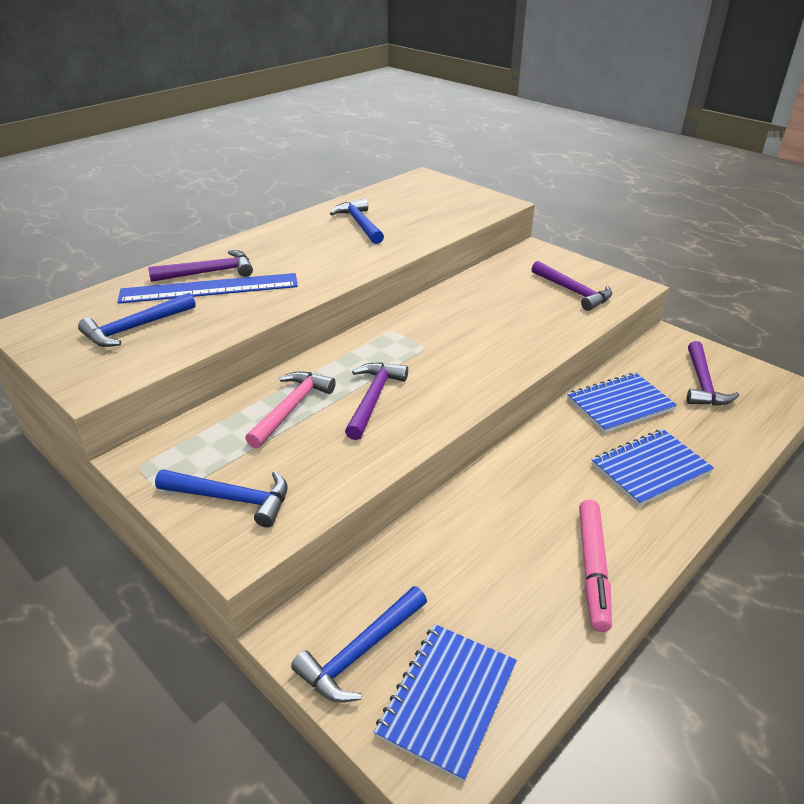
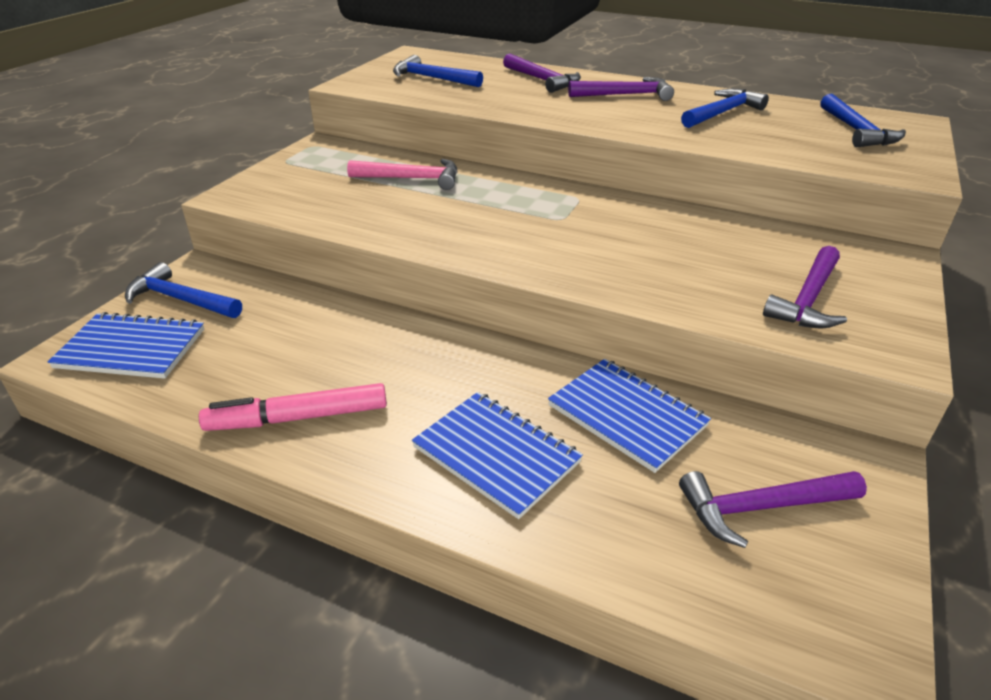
camera: 70 degrees right, 0 degrees up
blue ruler [117,273,298,304] -> none
blue hammer [155,469,288,527] -> blue hammer moved to [821,94,906,147]
purple hammer [345,362,408,440] -> purple hammer moved to [568,77,674,101]

